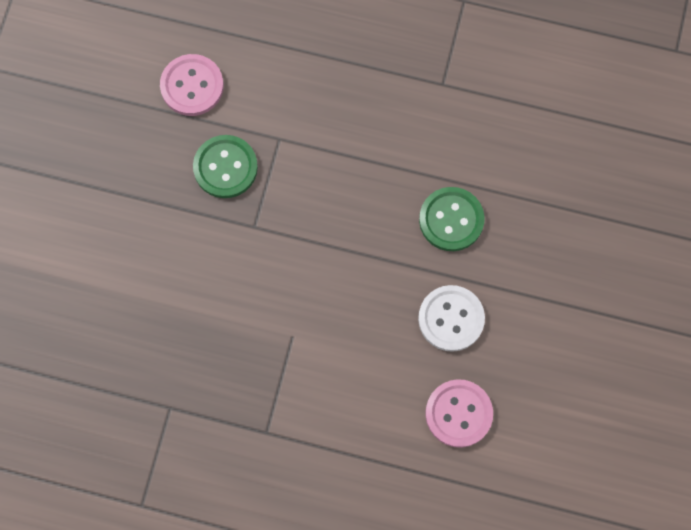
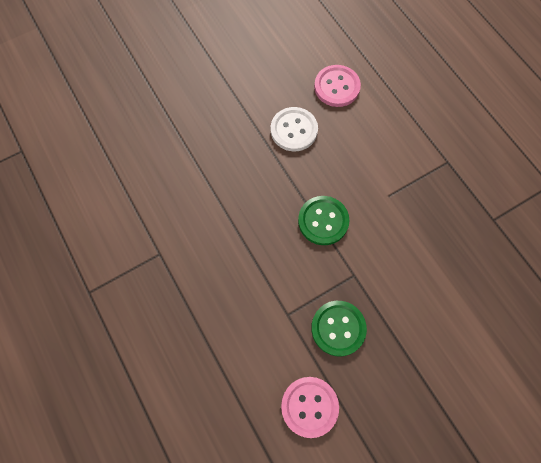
camera: 135 degrees left, 5 degrees down
green button [419,187,485,251] -> green button moved to [298,196,350,245]

